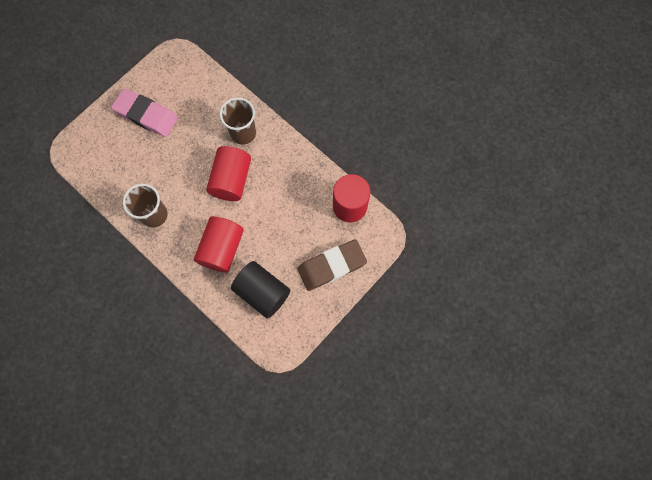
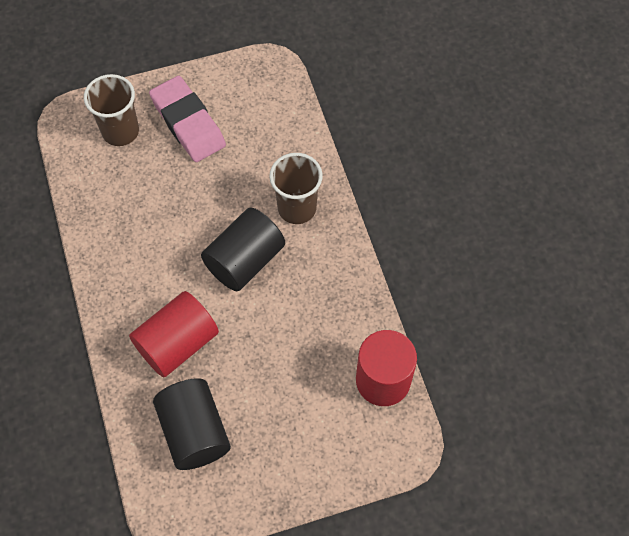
camera: 30 degrees right, 10 degrees down
brown cup [123,184,168,228] -> brown cup moved to [84,74,139,146]
red cylinder [206,146,251,201] -> black cylinder [201,208,285,291]
brown eraser [297,239,367,291] -> none

